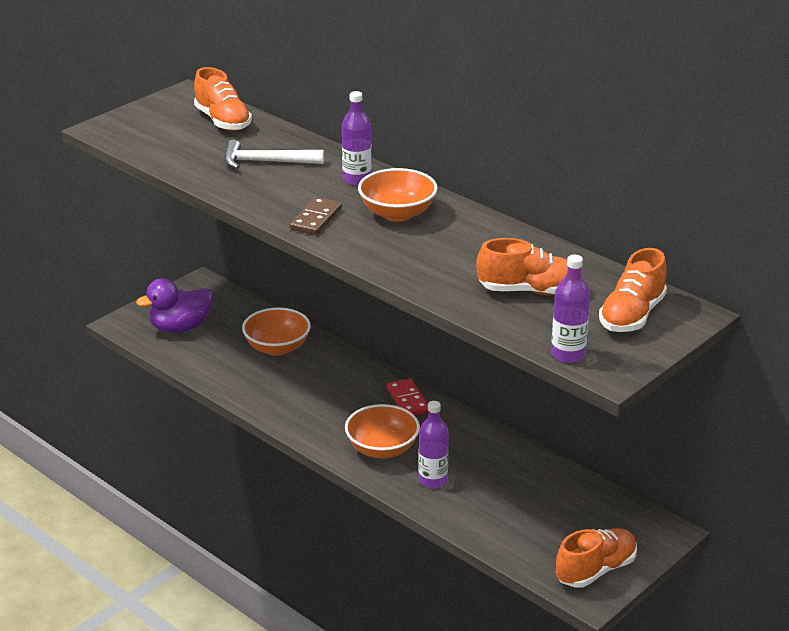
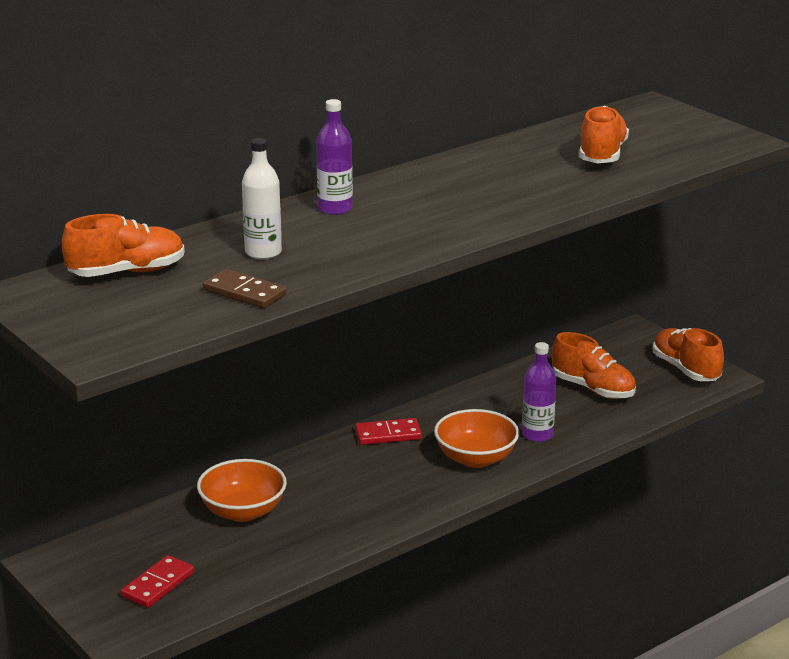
camera: 80 degrees left, 5 degrees down
purple duck [136,278,213,333] -> red domino [121,555,194,608]
white hammer [224,140,324,169] -> white bottle [242,138,282,259]
brown domino [290,197,342,235] -> brown domino moved to [203,269,287,308]
orange bowl [358,168,438,222] -> none
purple bottle [551,255,590,363] -> none
orange shoe [599,248,667,332] -> orange shoe moved to [552,332,636,399]

